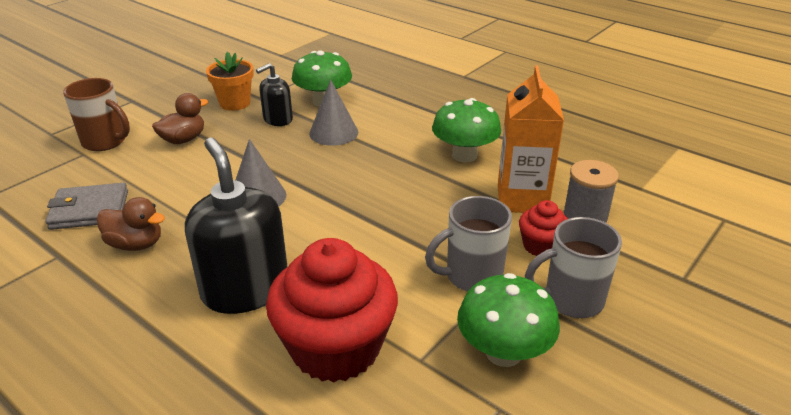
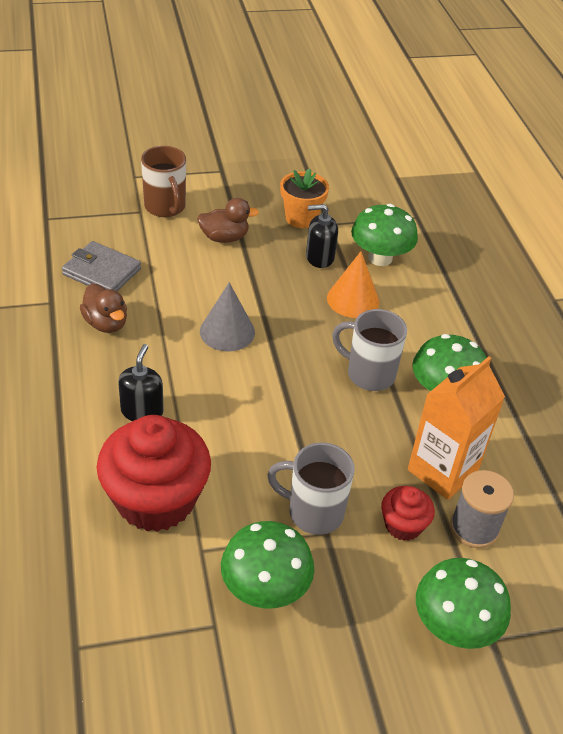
camera: 35 degrees right, 10 degrees up
black soap dispenser [185,137,288,314] -> black soap dispenser [118,344,164,421], size x0.55
grey cone [309,80,358,146] -> orange cone [327,251,379,318]
grey mug [525,217,622,318] -> grey mug moved to [332,309,407,391]
none -> green mushroom [416,558,511,649]

